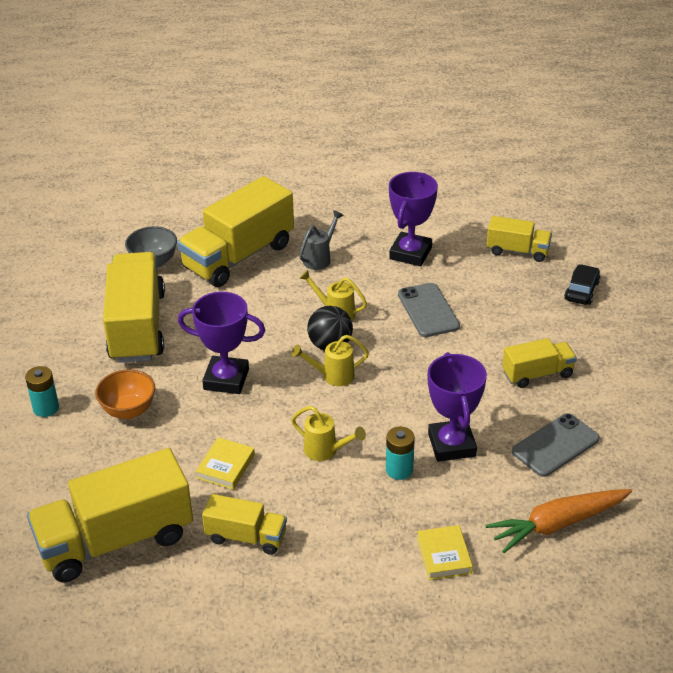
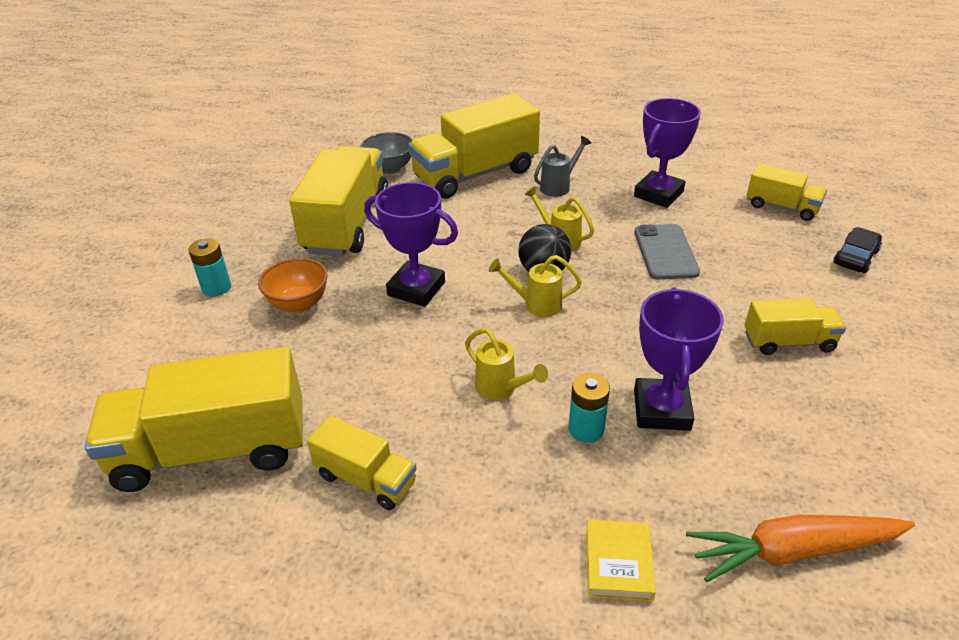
camera: 15 degrees right, 0 degrees up
yellow book [196,437,255,489] -> none
grey phone [512,413,600,477] -> none

